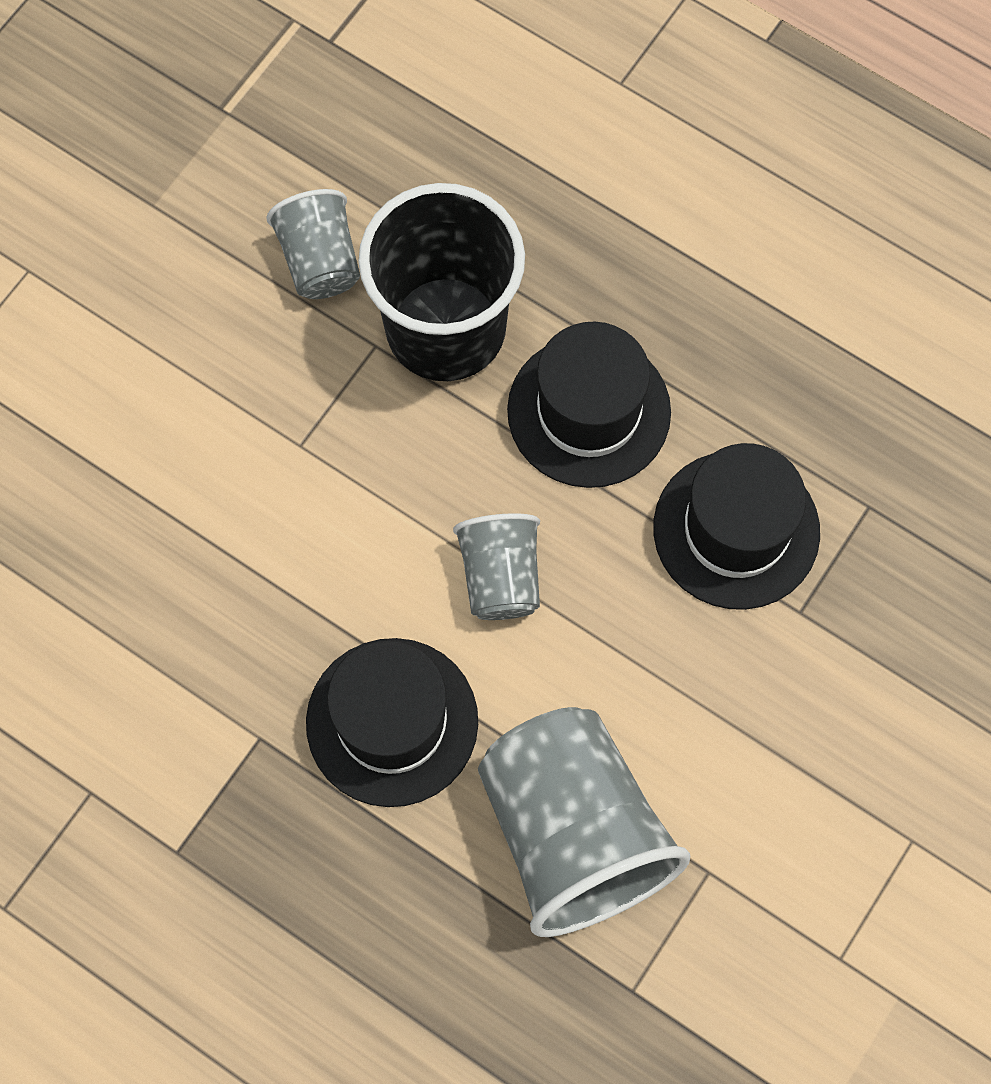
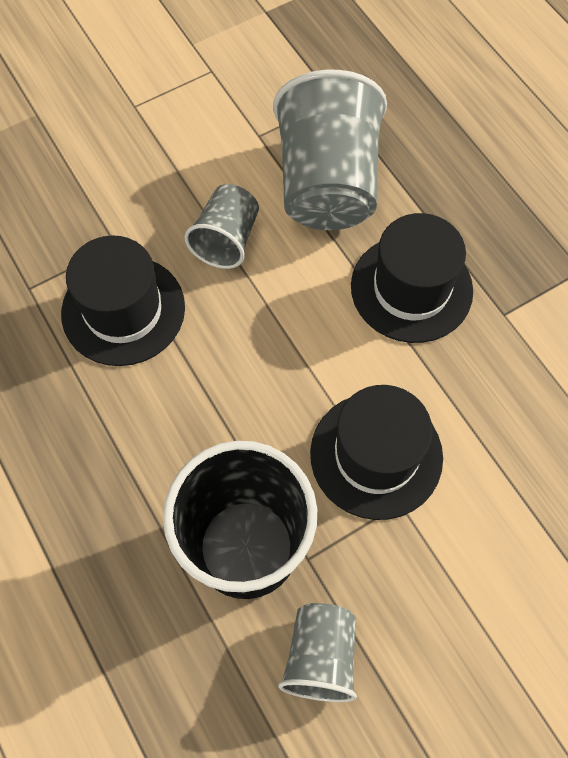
camera: 155 degrees left, 5 degrees down
grey cup [453,513,540,620] -> grey cup moved to [184,184,259,269]
black hat [507,321,671,488] -> black hat moved to [310,385,443,520]

